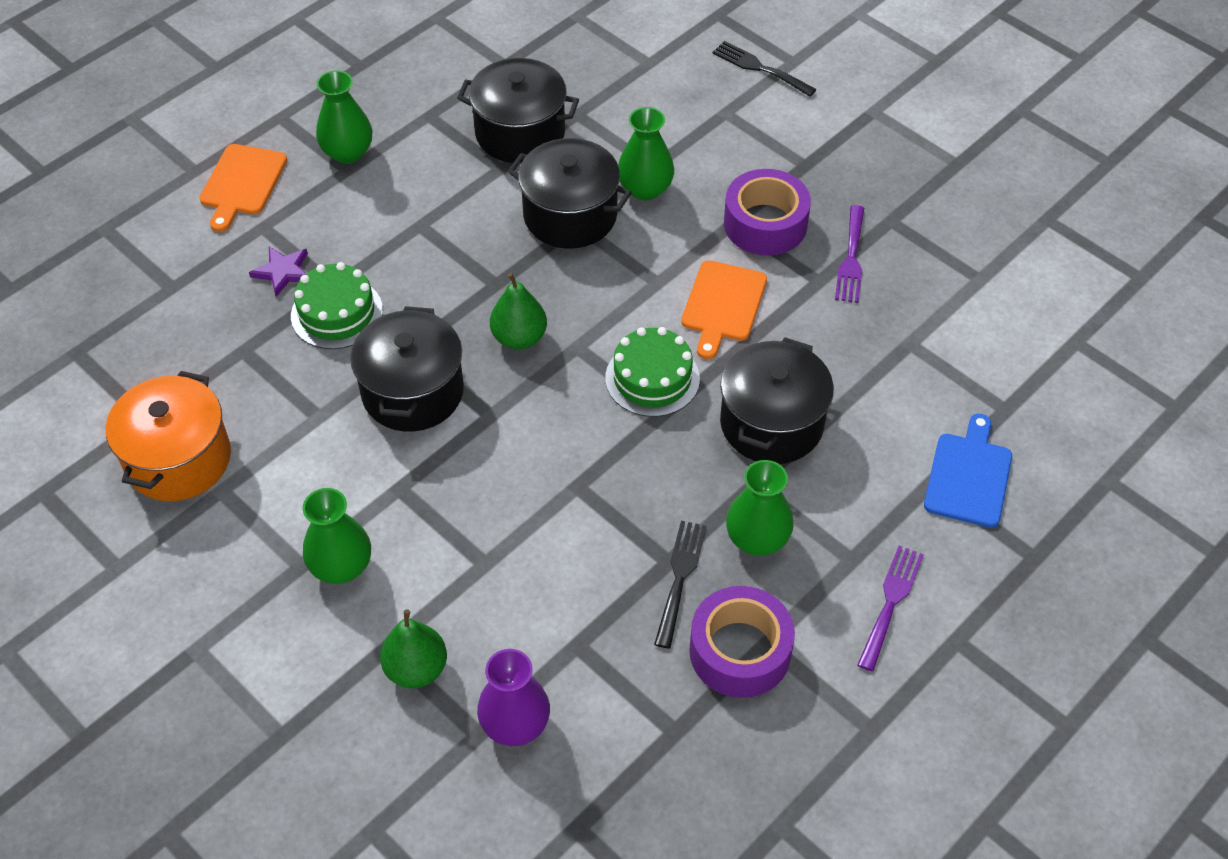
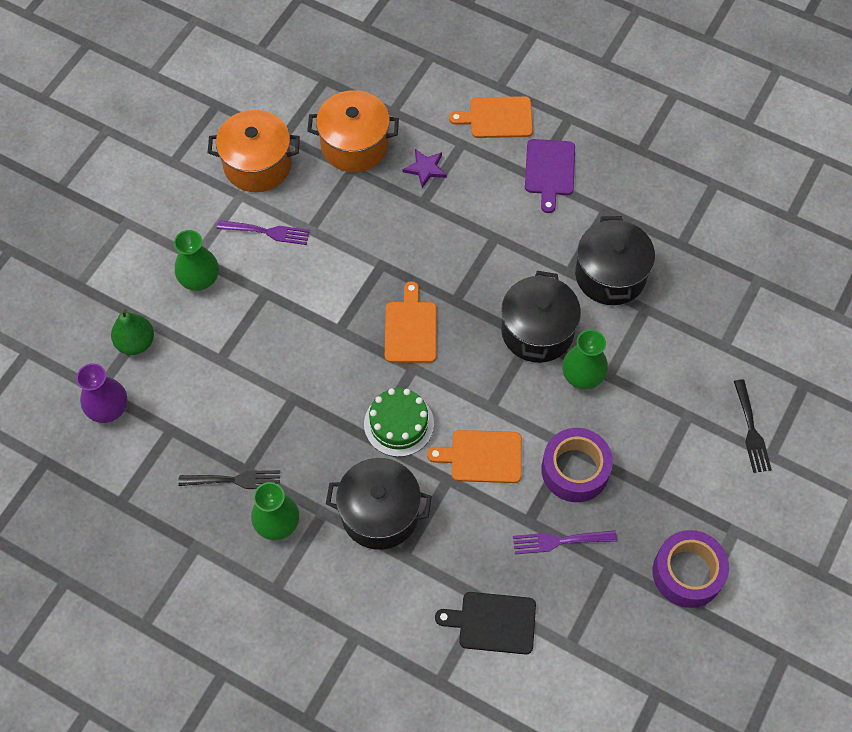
camera: 75 degrees right, 10 degrees up
green cake [291,262,383,349] -> none
green vase [316,70,373,163] -> purple cutting board [525,139,575,213]
black pot [350,306,464,432] -> none
green pear [490,273,547,349] -> orange cutting board [385,281,437,363]
purple tape [689,586,795,698] -> purple tape moved to [653,530,729,608]
black fork [712,41,817,97] -> black fork turned 150 degrees clockwise [734,379,772,473]
purple fork [857,545,924,671] -> purple fork moved to [217,220,310,245]
blue cutting board [924,414,1012,528] -> none
none -> orange pot [307,90,399,172]
none -> black cutting board [435,592,536,655]

